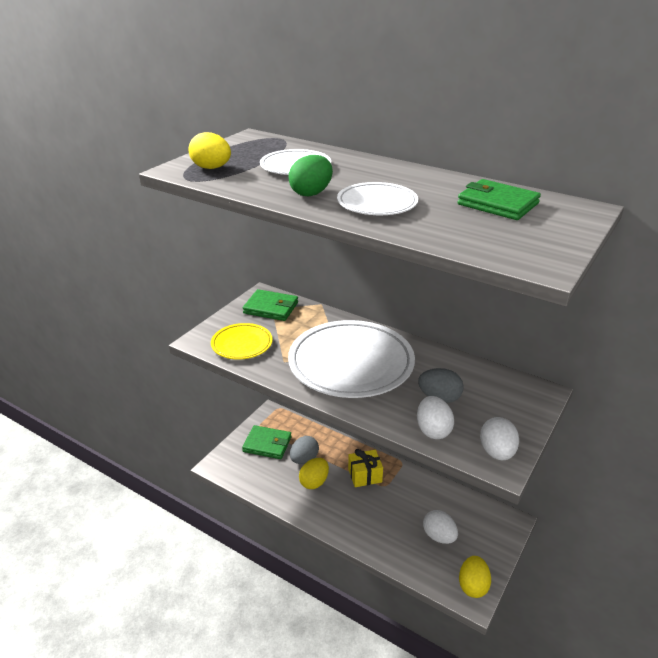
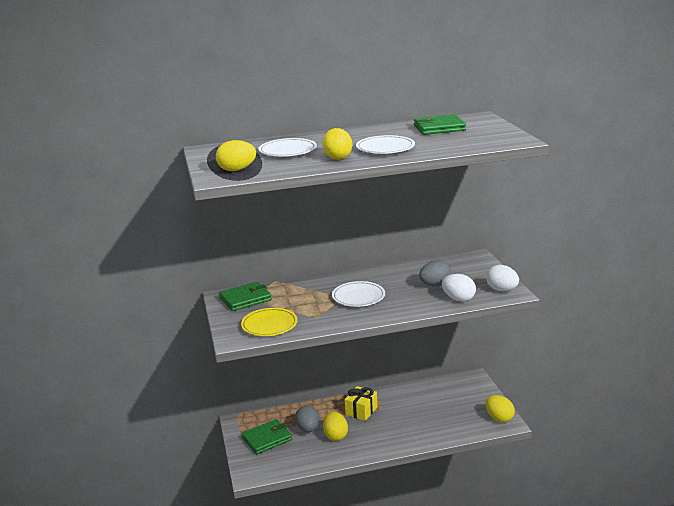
camera: 45 degrees left, 10 degrees down
green egg [288,155,333,197] -> yellow egg [323,128,352,159]
white plate [288,320,415,398] -> white plate [332,281,385,307], size x0.51
white egg [423,510,458,544] -> none

